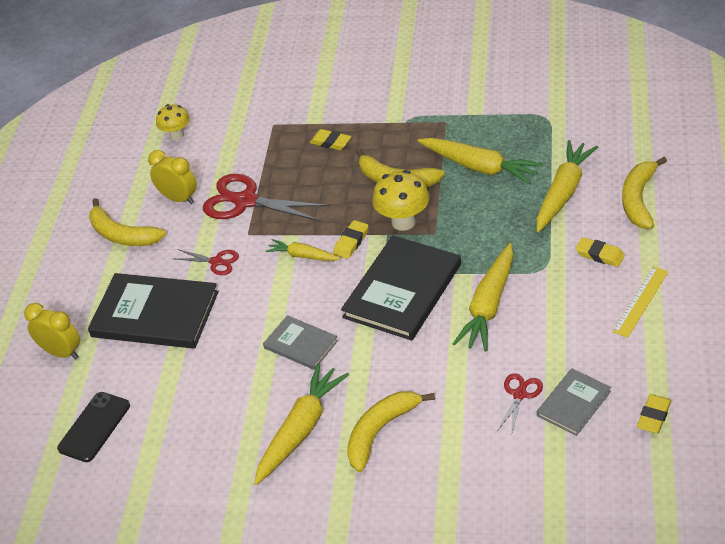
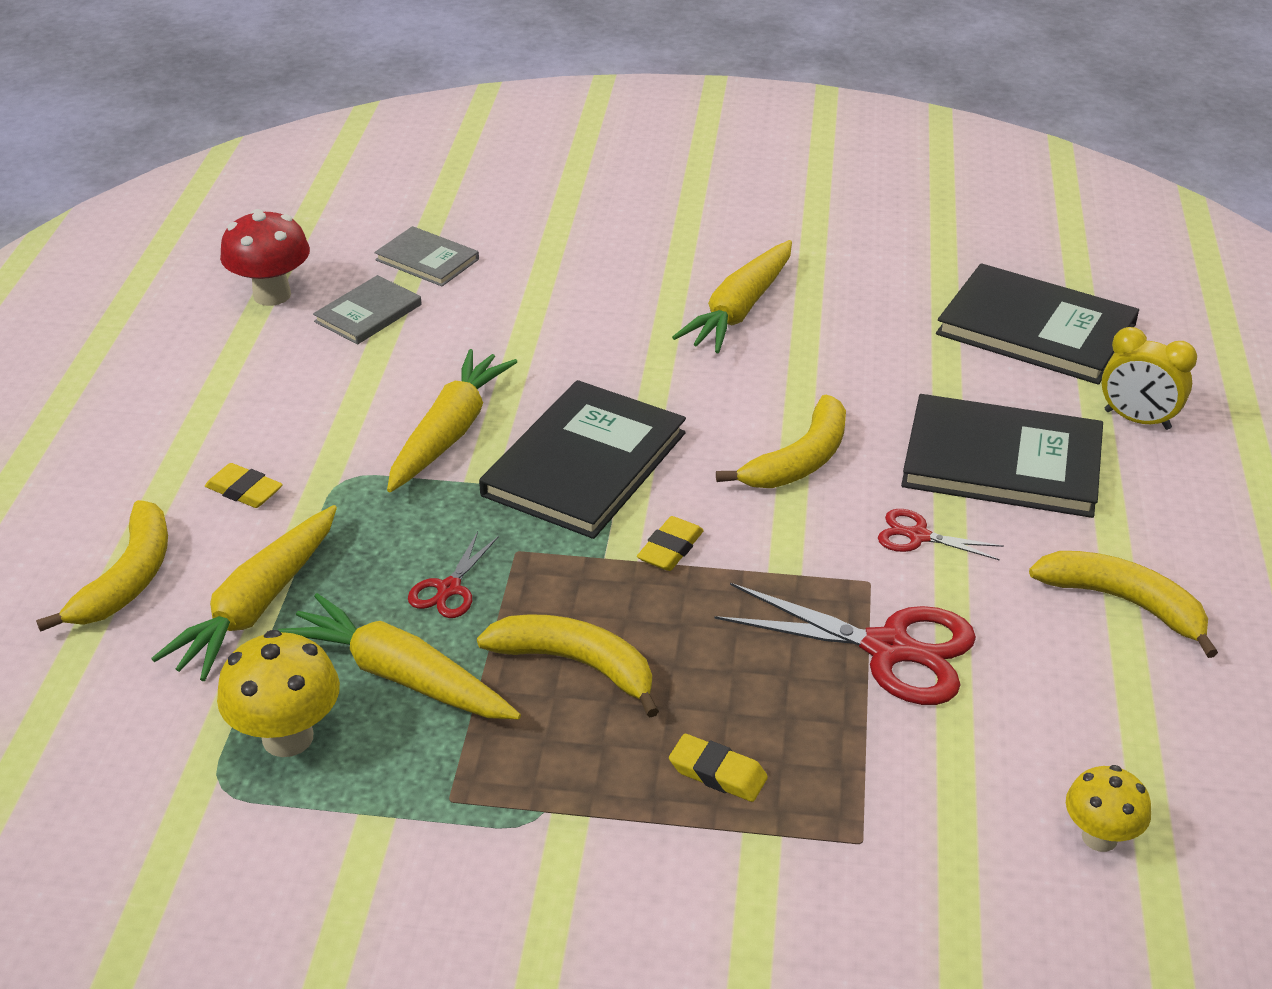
camera: 175 degrees right, 5 degrees down
black phone [57,392,130,462] -> black book [936,263,1139,385]
yellow clock [148,150,197,204] -> none
grey book [263,315,338,370] -> grey book moved to [374,226,479,287]
yellow carrot [265,239,341,261] -> none
yellow banana [347,391,435,472] -> yellow banana moved to [716,395,846,488]
yellow mushroom [372,170,430,231] -> yellow mushroom moved to [217,630,340,757]
red scissors [497,373,543,436] -> red scissors moved to [408,532,499,618]
yellow ruler [612,266,668,338] -> none
yellow eraser [637,394,671,433] -> red mushroom [220,209,310,306]

